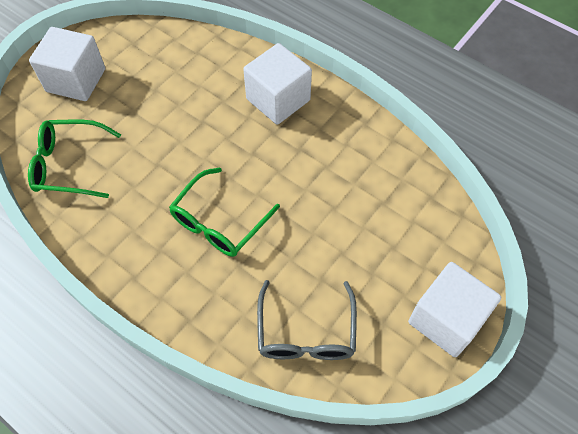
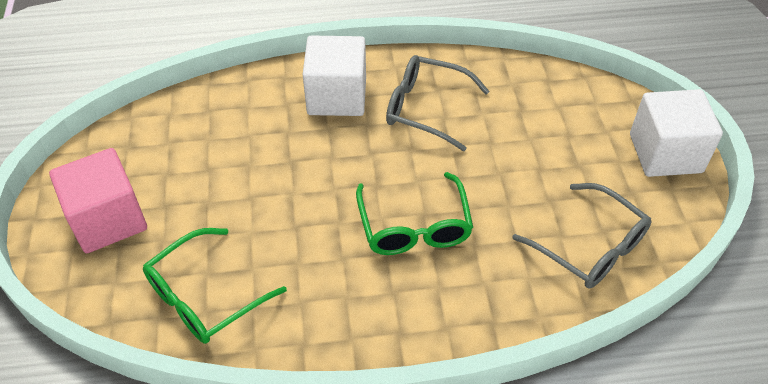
camera: 45 degrees left, 10 degrees down
white cube [29,27,105,101] -> pink cube [49,148,147,253]
none -> grey glasses [386,55,490,151]

